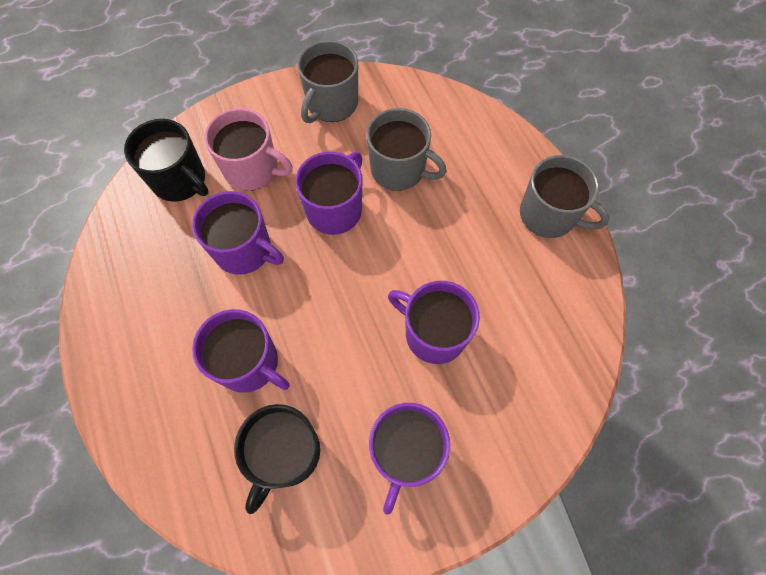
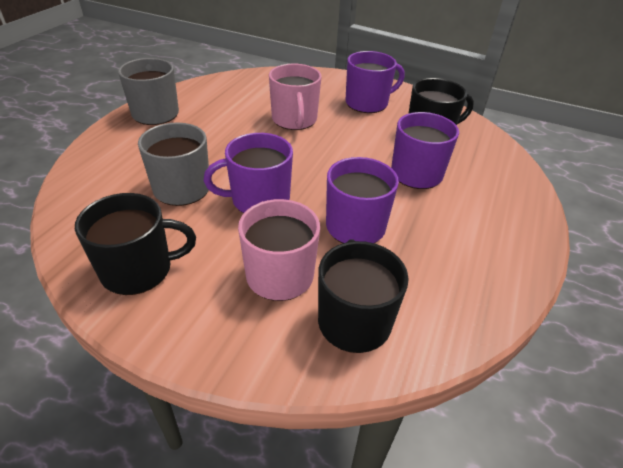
camera: 135 degrees left, 25 degrees down
grey mug [298,40,358,123] -> black mug [75,193,196,295]
purple mug [388,281,480,364] -> pink mug [269,64,322,130]

